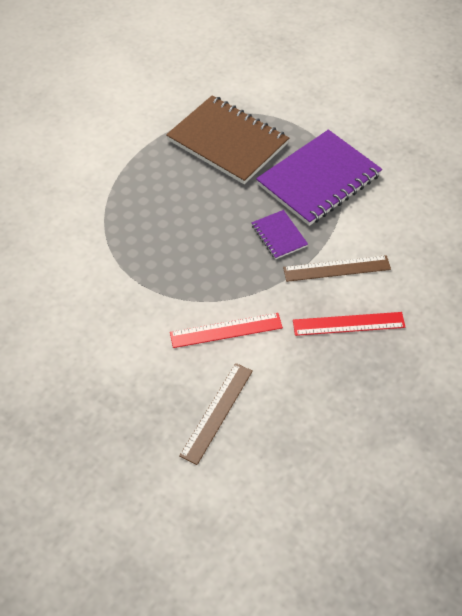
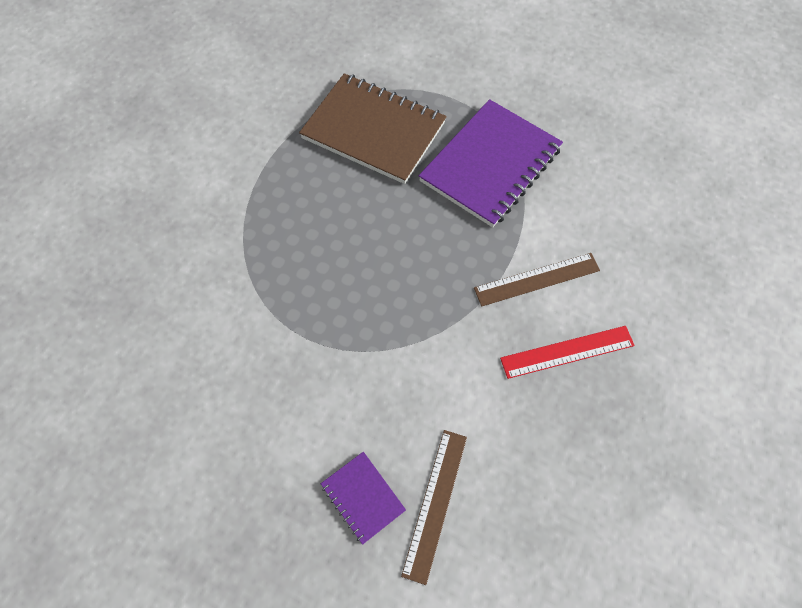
camera: 10 degrees left, 10 degrees up
red ruler [170,313,283,348] -> none
purple notebook [252,210,308,259] -> purple notebook moved to [321,452,406,545]

